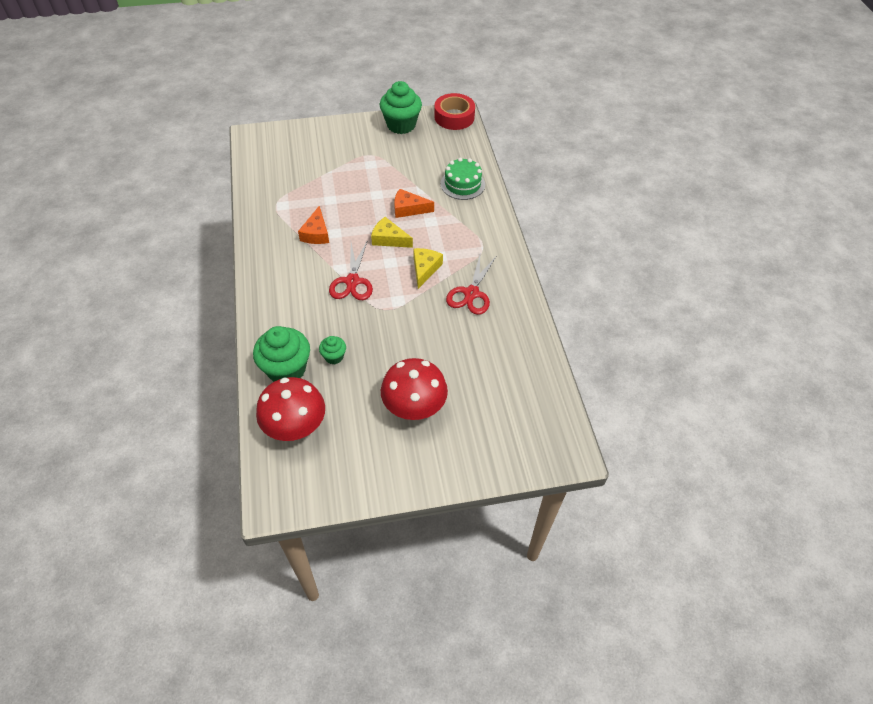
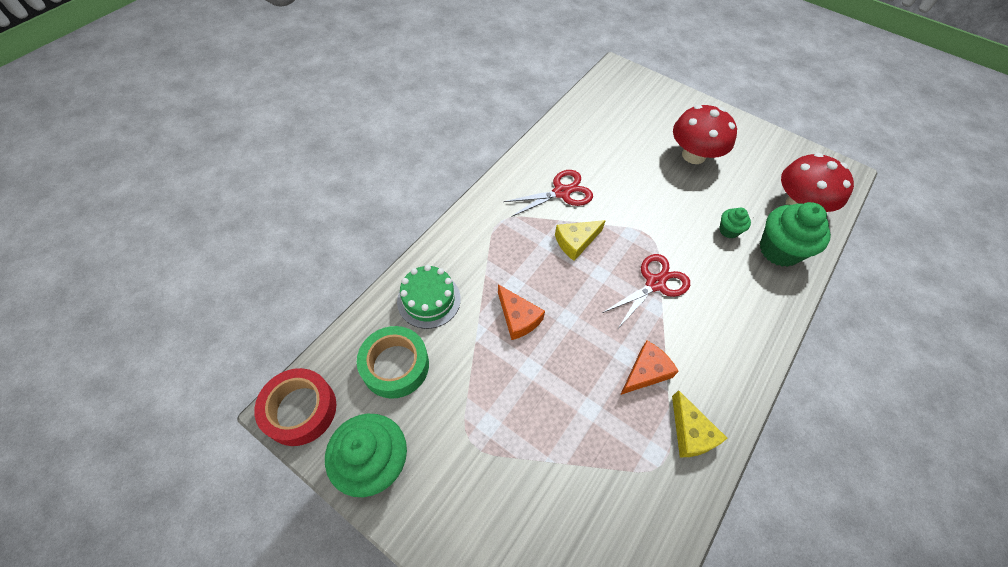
camera: 135 degrees left, 5 degrees up
yellow cheese [371,217,413,248] -> yellow cheese moved to [672,390,727,457]
none -> green tape [357,326,429,399]

